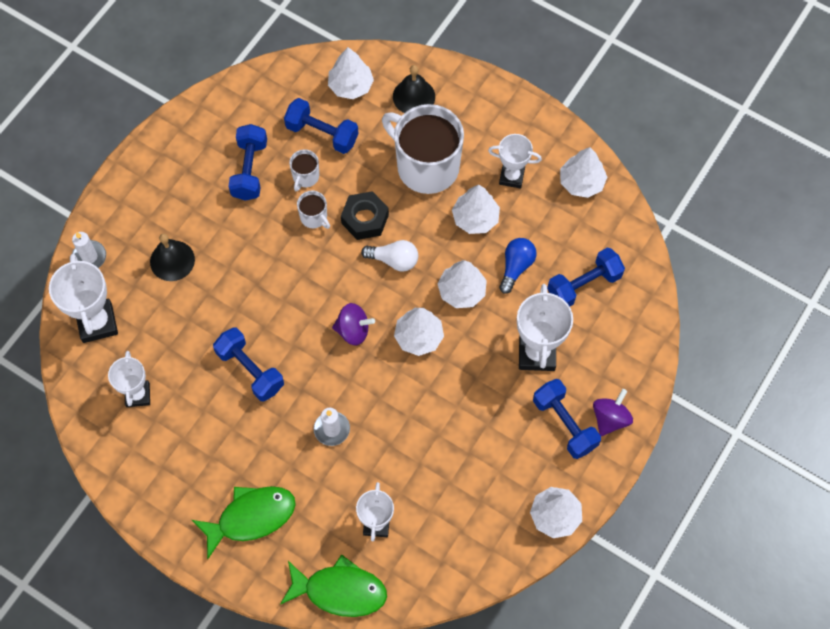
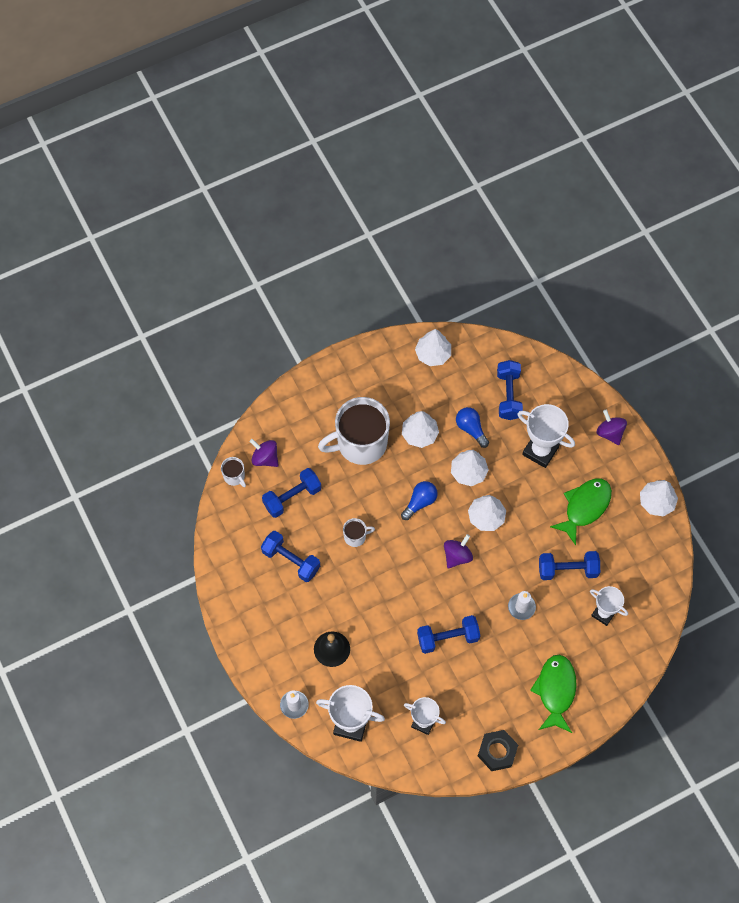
camera: 60 degrees left, 0 degrees up
green fish [280,554,387,617] -> green fish moved to [550,478,612,545]
white mug [289,150,319,191] -> white mug moved to [221,457,246,487]
white tree [328,47,374,99] -> purple spinning top [249,439,279,467]
black nut [341,191,389,240] -> black nut moved to [478,730,518,771]
white light bulb [361,240,418,272] -> blue light bulb [401,481,438,520]
black bell [393,65,435,113] -> none
white trophy [488,134,542,188] -> none
blue dumbbell [533,379,601,459] -> blue dumbbell moved to [539,551,600,580]

